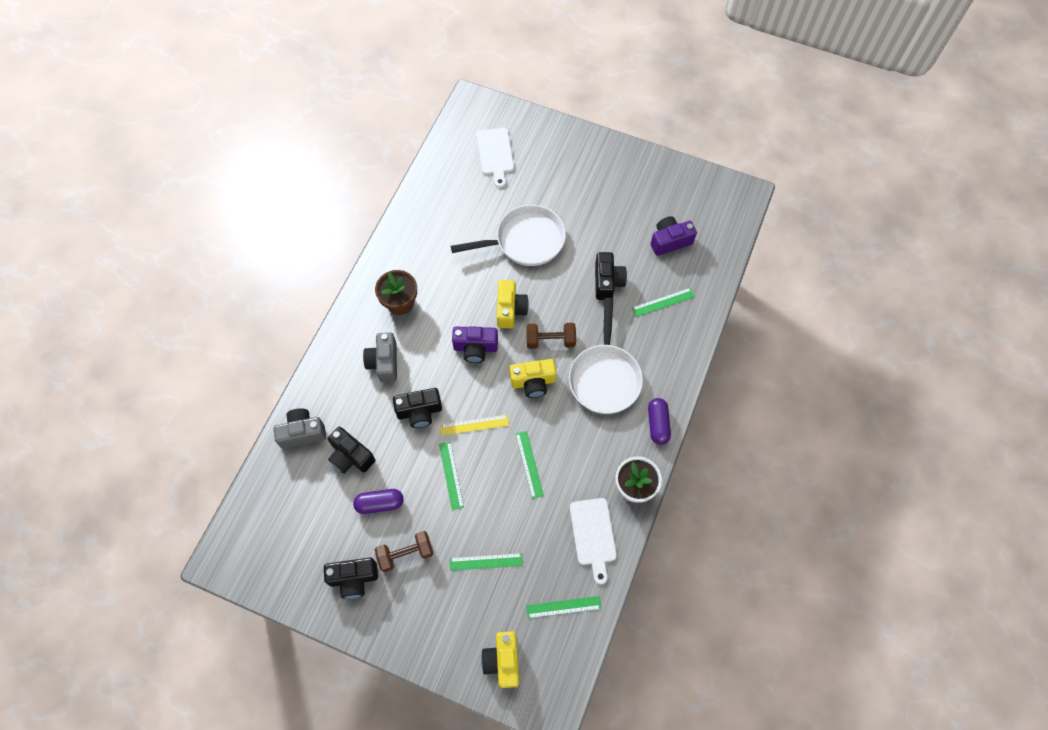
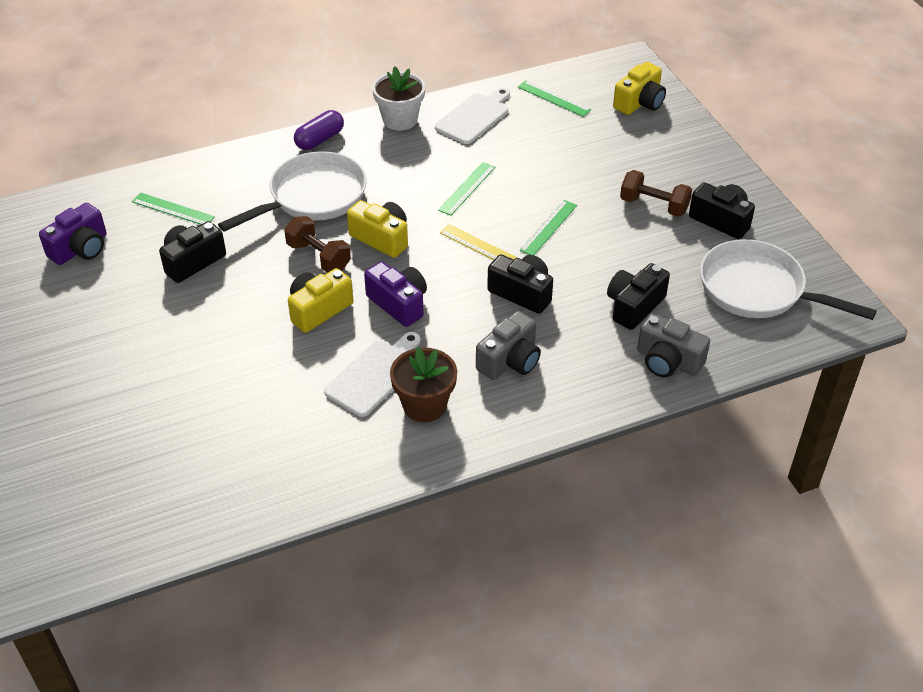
camera: 135 degrees left, 20 degrees down
black camera [328,427,375,474] -> black camera turned 135 degrees counterclockwise [607,263,670,330]
purple capsule [353,489,404,514] -> none
green ruler [450,553,523,571] -> none
white pan [451,205,566,266] -> white pan moved to [700,239,877,320]
white cutting board [477,128,514,188] -> white cutting board moved to [324,332,421,417]
purple camera [651,216,697,256] -> purple camera turned 75 degrees counterclockwise [39,203,107,265]

